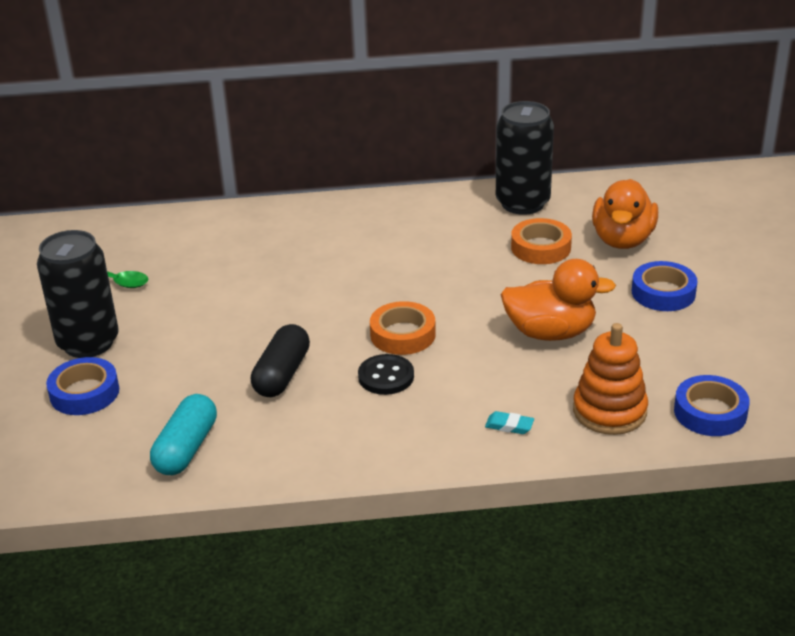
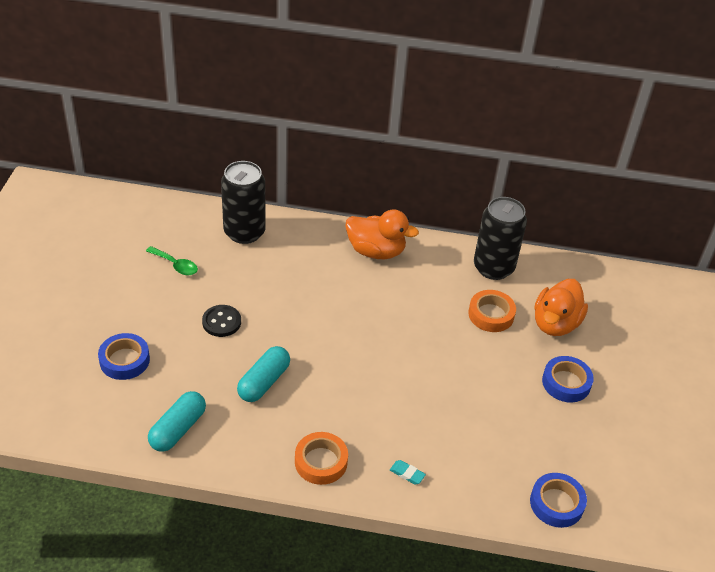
camera: 10 degrees right, 10 degrees up
black can [37,230,119,358] -> black can moved to [221,161,266,244]
black capsule [251,324,310,397] -> turquoise capsule [237,346,290,402]
black button [358,354,414,395] -> black button moved to [202,305,241,337]
orange tape [370,301,436,355] -> orange tape moved to [295,432,348,485]
orange duck [501,259,616,341] -> orange duck moved to [345,209,419,259]
orange stacking toy [573,323,648,435] -> none

